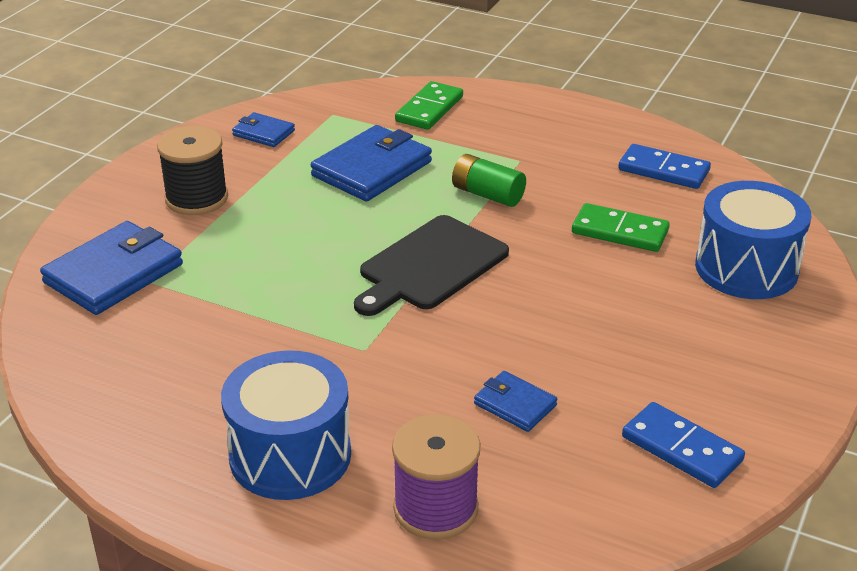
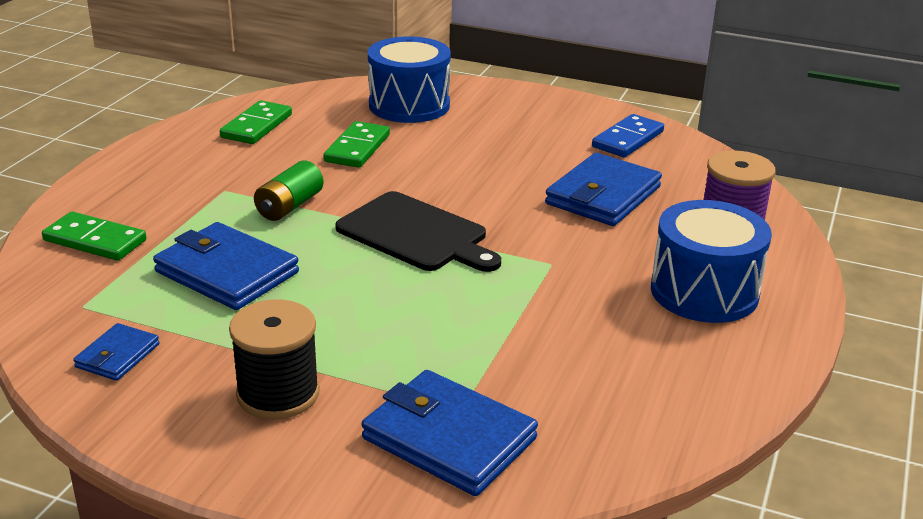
camera: 95 degrees left, 5 degrees down
blue wallet [474,371,557,432] -> blue wallet [545,153,662,226], size x1.89
blue domino [618,144,711,189] -> green domino [220,100,292,144]

